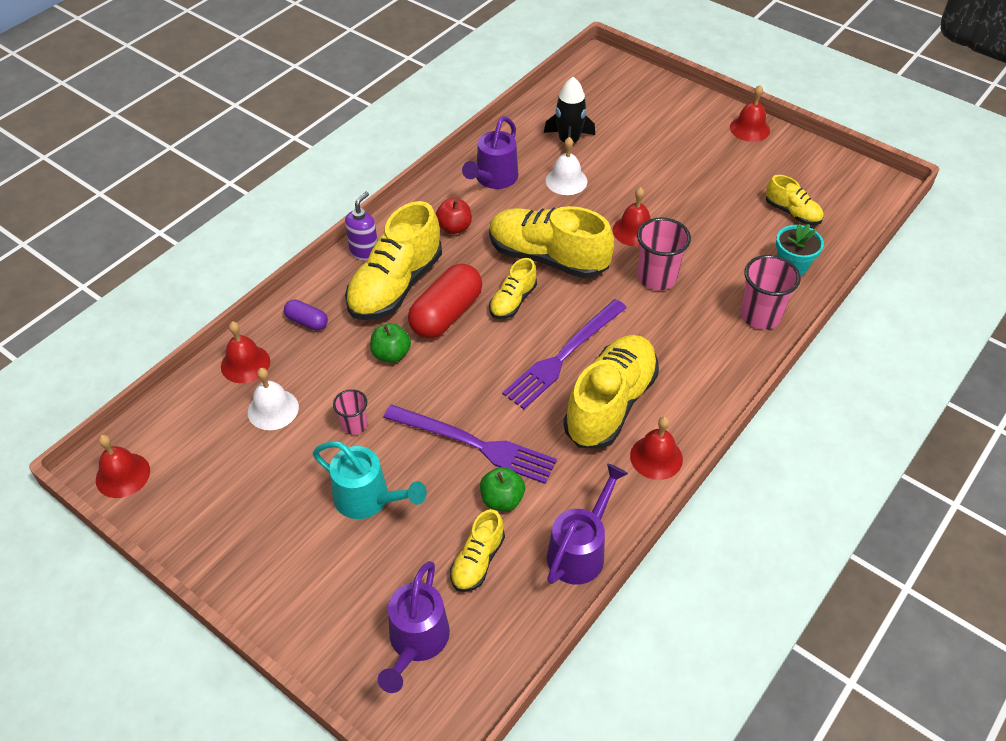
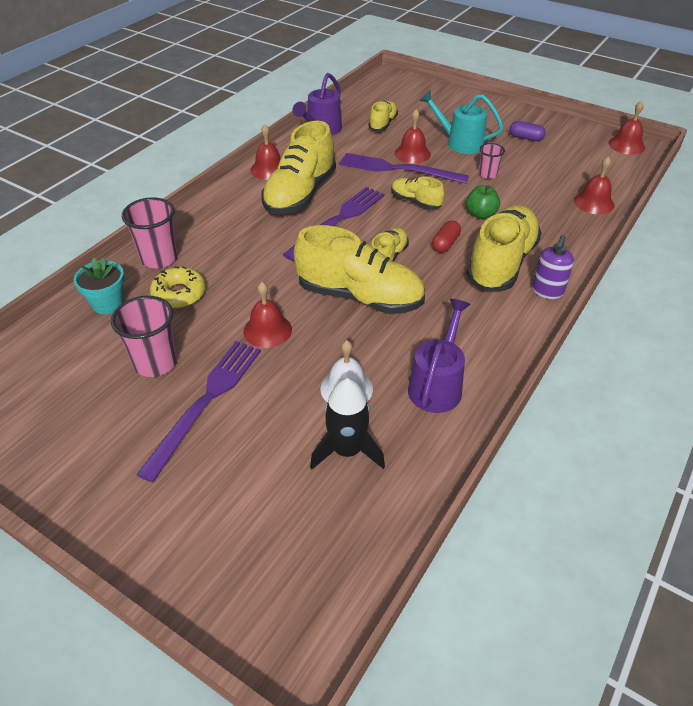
camera: 175 degrees right, 5 degrees down
white bell [248,368,299,430] -> none
purple capsule [284,300,328,331] -> purple capsule moved to [509,121,546,141]
purple watering can [378,561,450,693] -> none
red capsule [408,264,482,339] -> red capsule [432,220,461,253], size x0.51
red apple [436,198,472,234] -> none
green apple [480,467,525,511] -> none
pink cup [637,218,691,290] -> pink cup moved to [111,296,178,377]
red bell [730,85,770,142] -> red bell moved to [395,109,431,164]
yellow shoe [766,175,824,225] -> yellow shoe moved to [391,177,445,209]
none -> purple fork [136,341,261,483]
none -> yellow donut [150,266,206,308]

